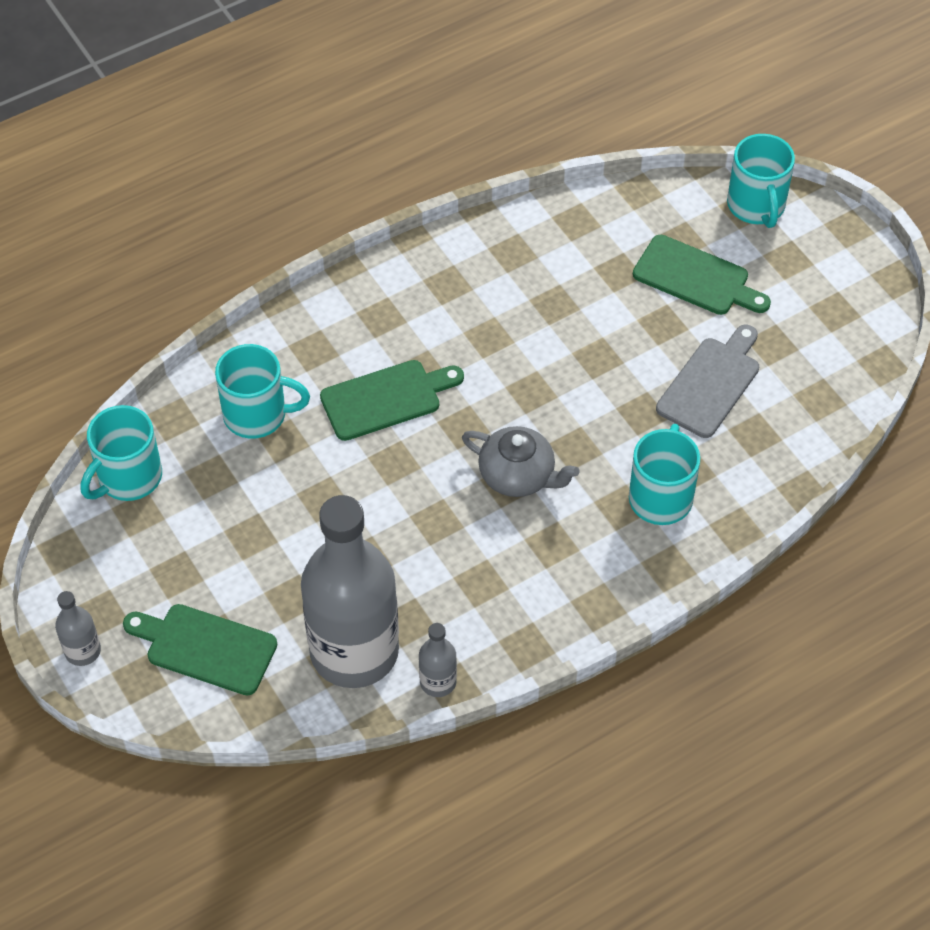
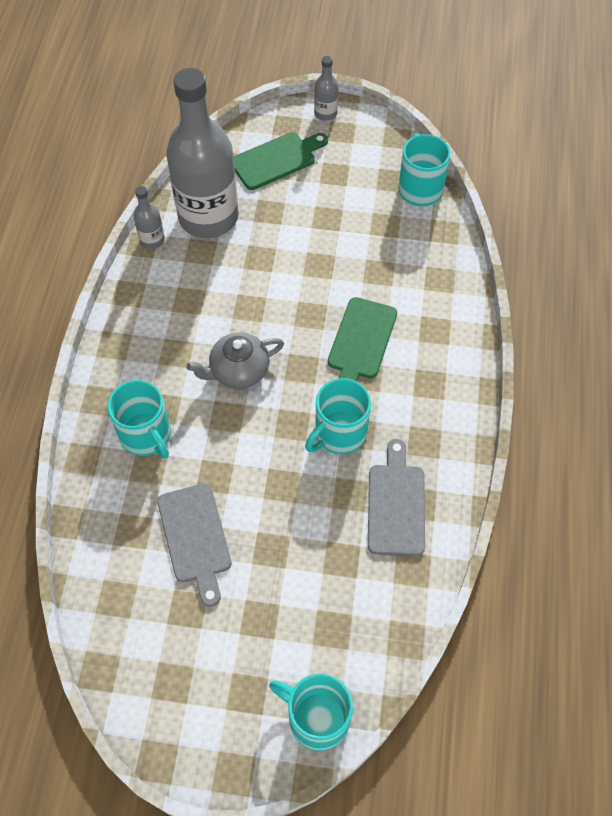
camera: 130 degrees right, 5 degrees up
turquoise mug [215,344,310,439] -> turquoise mug moved to [305,378,371,454]
green cutting board [633,235,771,315] -> none
none -> grey cutting board [368,439,425,556]

